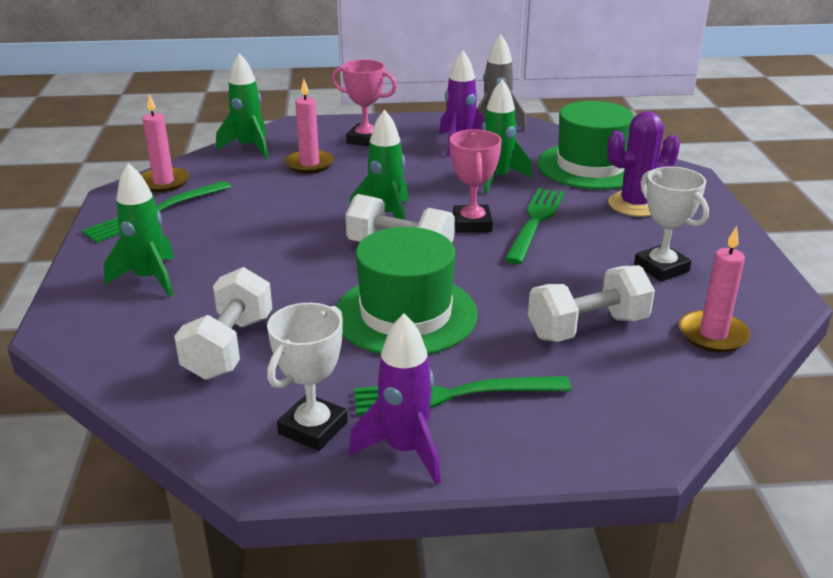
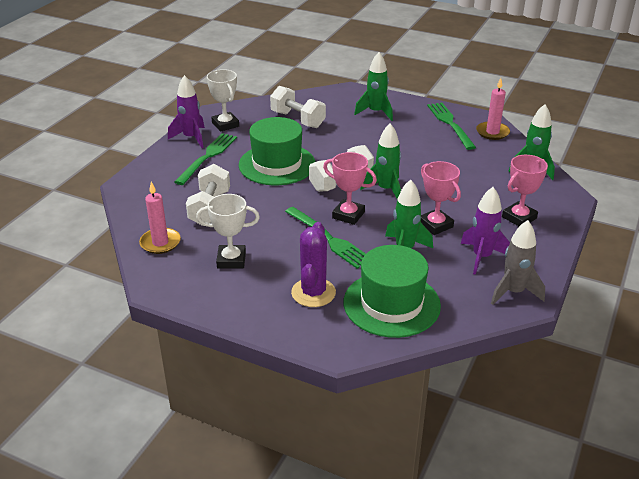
camera: 120 degrees right, 5 degrees up
pink candle [285,79,334,173] -> none
none -> pink trophy [421,161,461,235]

